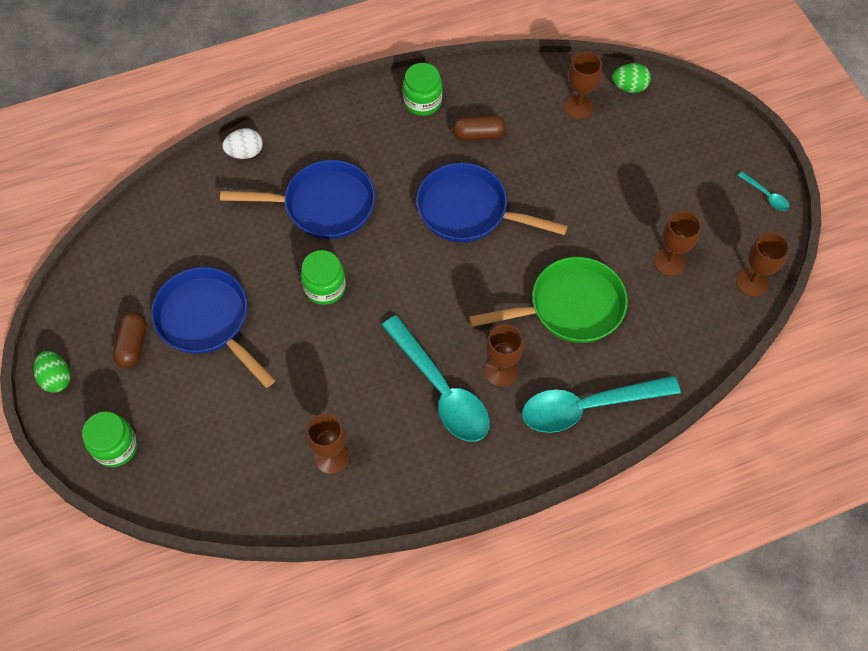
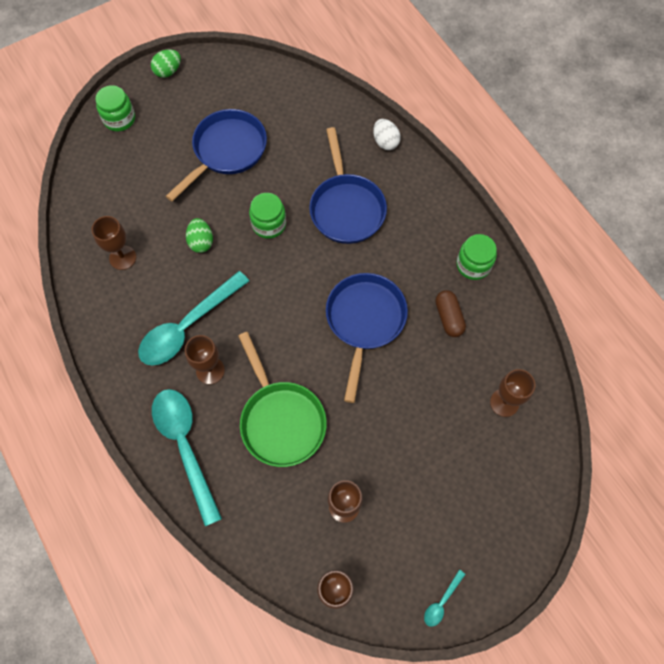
camera: 80 degrees right, 5 degrees up
brown capsule [113,312,146,368] -> none
green egg [612,63,651,93] -> green egg moved to [186,218,213,253]

